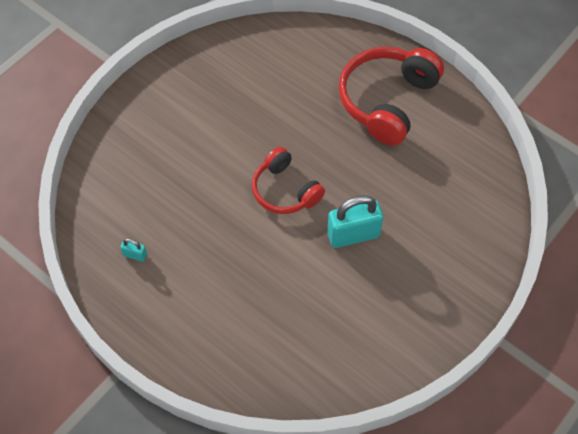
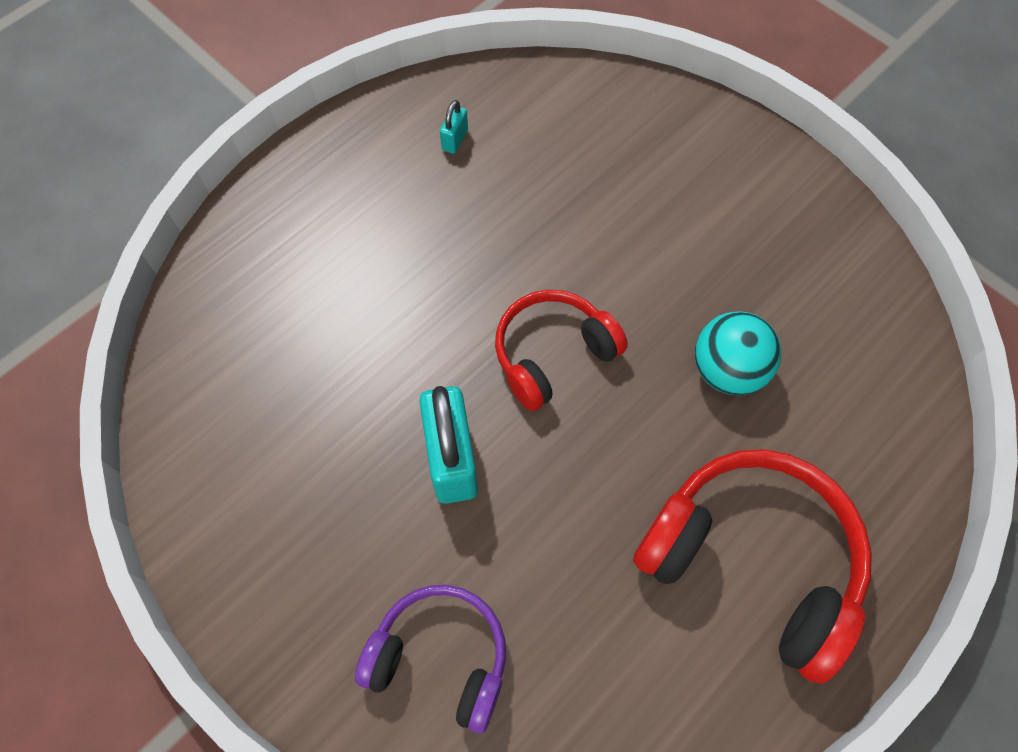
camera: 95 degrees right, 5 degrees up
none -> purple headphones [355,585,506,733]
none -> turquoise ball [695,311,781,395]

